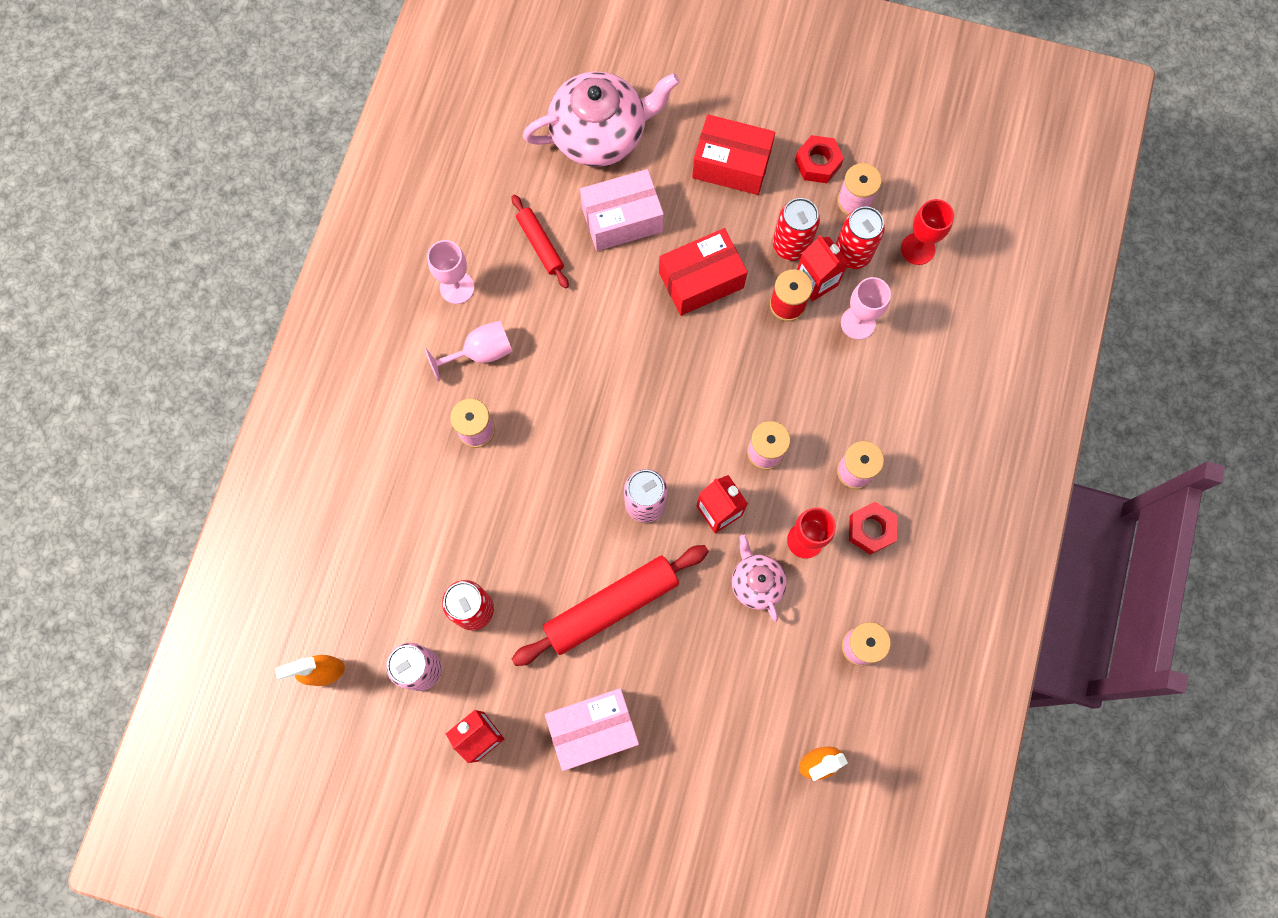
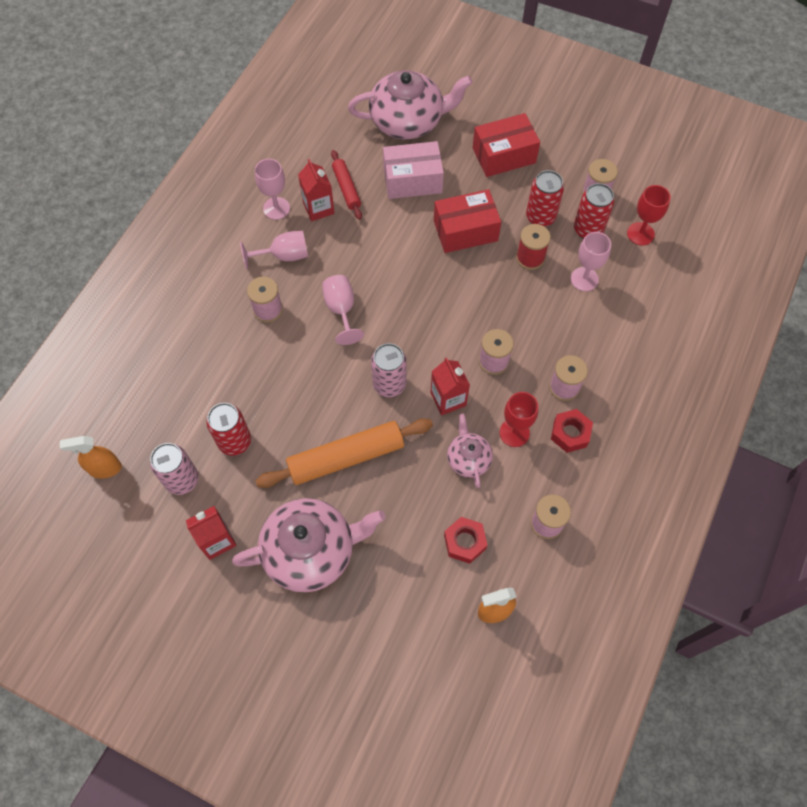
camera: 10 degrees right, 10 degrees down
red rolling pin [512,545,709,666] -> orange rolling pin [255,418,433,488]
pink box [545,688,639,771] -> pink teapot [232,498,386,593]
red box [692,114,775,195] -> red box turned 45 degrees counterclockwise [473,113,540,177]
red nut [795,135,844,183] -> red nut moved to [444,517,488,564]
red carton [797,235,848,301] -> red carton moved to [298,159,335,221]
none -> pink goblet [322,275,364,345]

